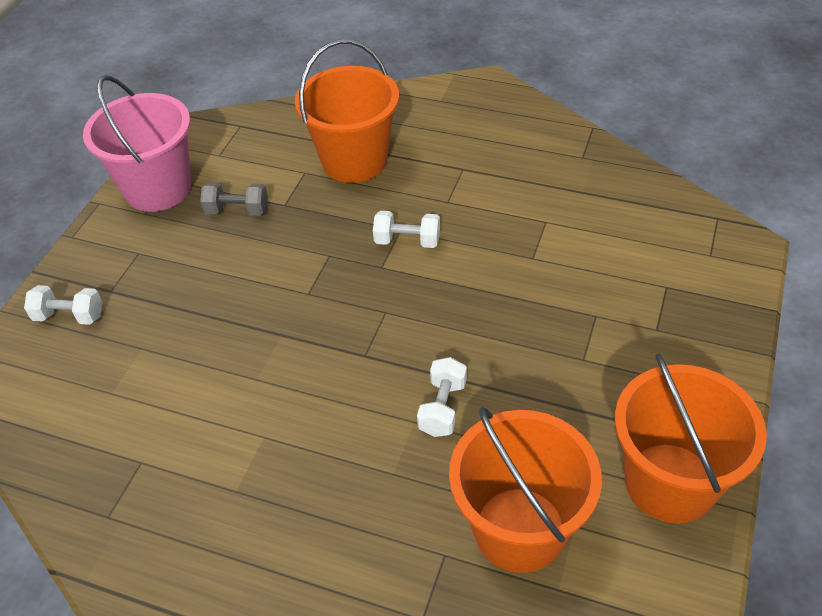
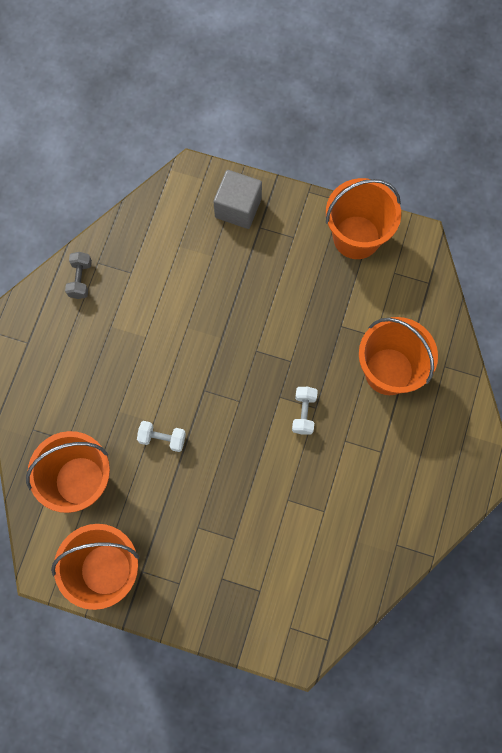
camera: 85 degrees right, 25 degrees up
white dumbbell [24,285,102,325] -> grey cube [213,170,262,229]
pink bucket [83,75,191,212] -> orange bucket [326,178,401,259]
grey dumbbell [200,182,268,216] -> grey dumbbell moved to [65,252,92,299]

